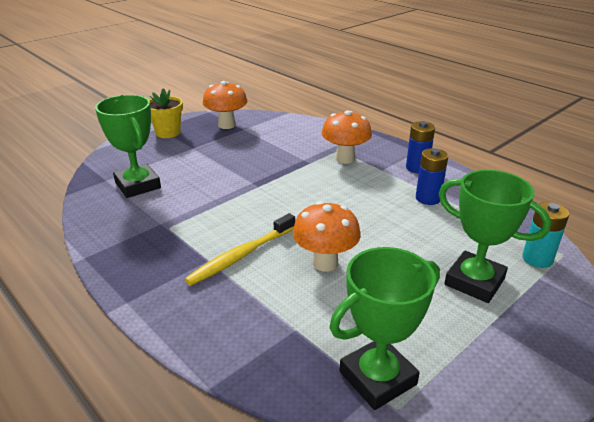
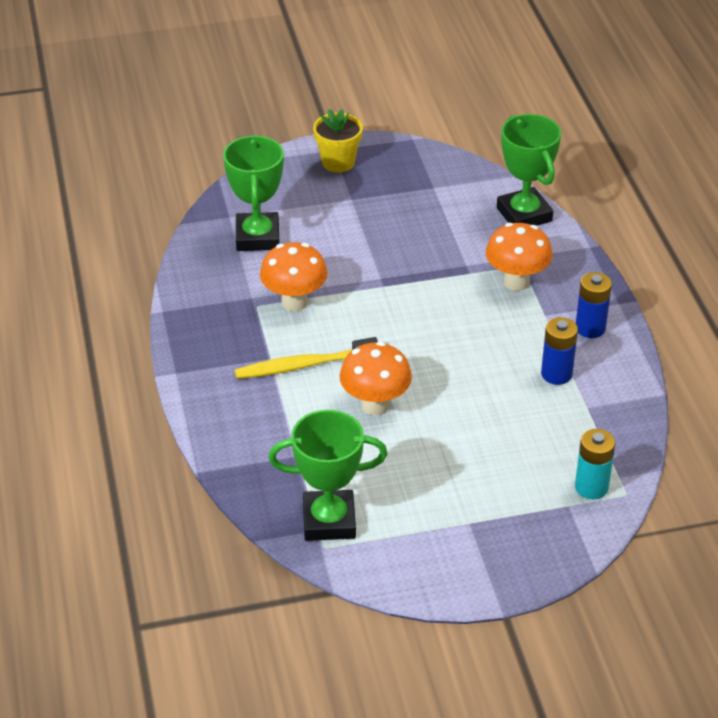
camera: 30 degrees right, 10 degrees up
orange mushroom [203,81,247,129] -> orange mushroom moved to [260,242,328,311]
green trophy [438,170,551,303] -> green trophy moved to [497,114,561,226]

